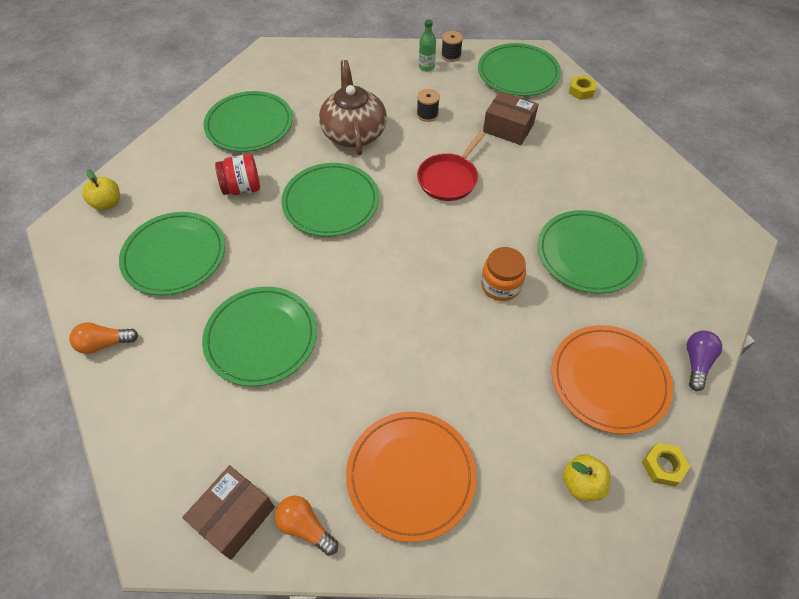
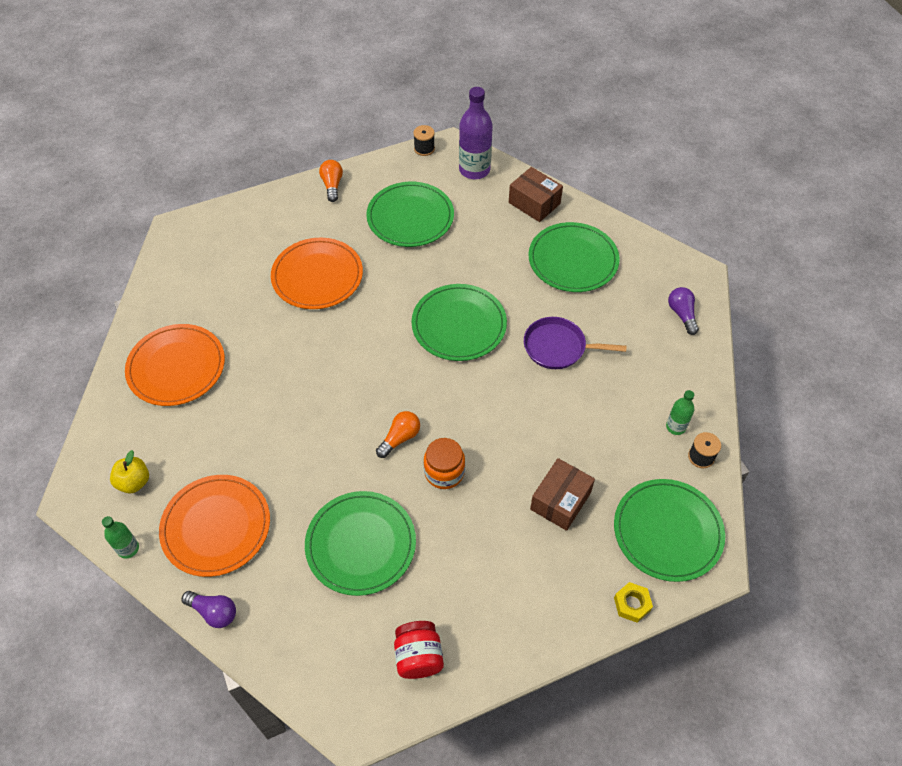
camera: 95 degrees right, 0 degrees up
yellow apple [82,169,120,210] -> purple bottle [459,87,493,179]
brown box [182,465,275,560] -> brown box moved to [509,167,563,222]
green plate [202,287,317,386] -> orange plate [271,238,363,309]
red jar [215,154,260,195] -> red jar moved to [394,621,444,679]
orange light bulb [275,496,338,556] -> orange light bulb moved to [376,411,420,458]
brown teapot [319,60,387,155] -> purple pan [524,317,627,369]
black spool [417,89,440,122] -> black spool moved to [413,125,435,156]
red pan [417,131,485,201] -> none
orange jar [481,247,526,301] -> orange jar moved to [424,438,465,489]
yellow nut [642,443,691,487] -> green bottle [102,516,139,558]
none -> purple light bulb [668,287,699,335]

